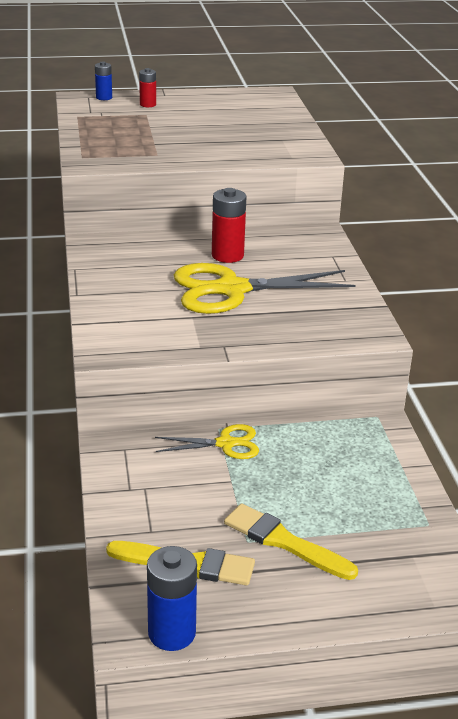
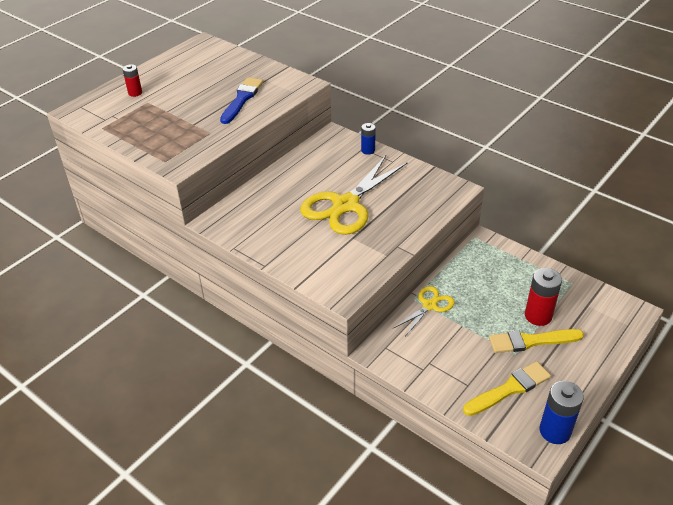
camera: 40 degrees left, 10 degrees up
blue battery [95,61,112,100] -> blue battery moved to [361,123,376,155]
red battery [212,188,247,263] -> red battery moved to [525,268,562,326]
none -> blue brush [220,77,263,124]

